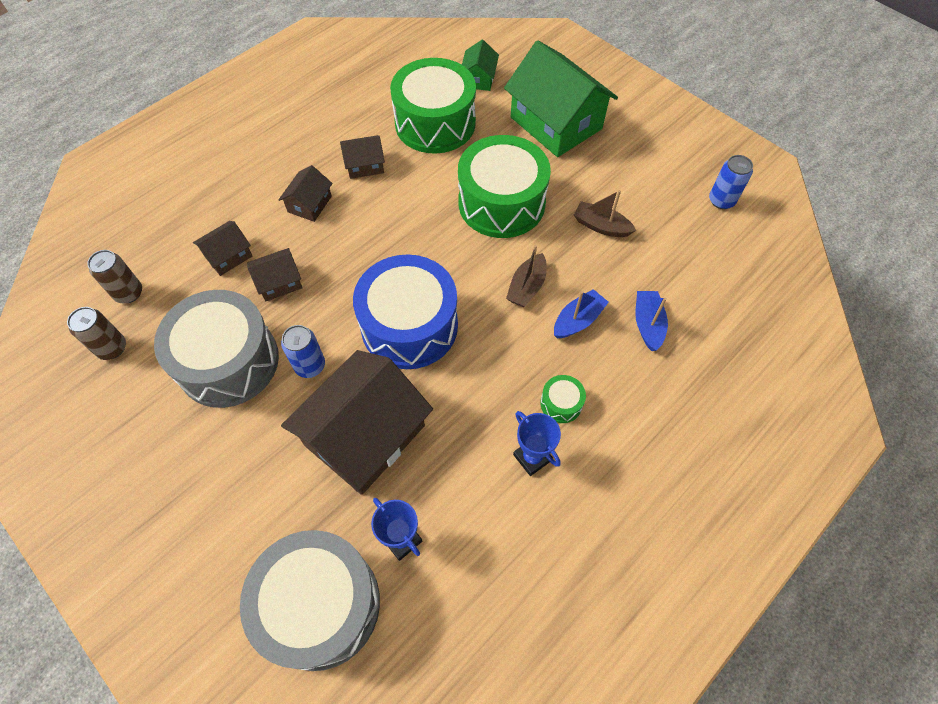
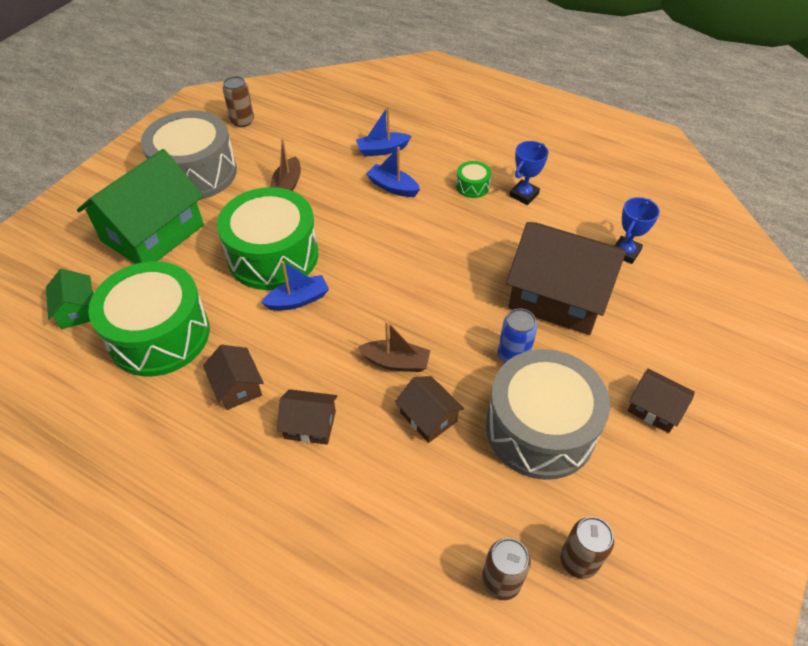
camera: 105 degrees left, 10 degrees down
brown house [193,221,252,276] -> brown house moved to [628,369,695,433]
grey drum [240,530,380,671] -> grey drum moved to [141,110,237,200]
blue drum [353,254,458,369] -> none
green house [462,40,499,91] -> green house turned 75 degrees clockwise [46,269,94,329]
brown boat [506,245,547,307] -> brown boat moved to [358,321,430,372]
blue can [709,155,753,209] -> brown can [223,76,254,127]
none -> blue boat [261,261,329,311]

